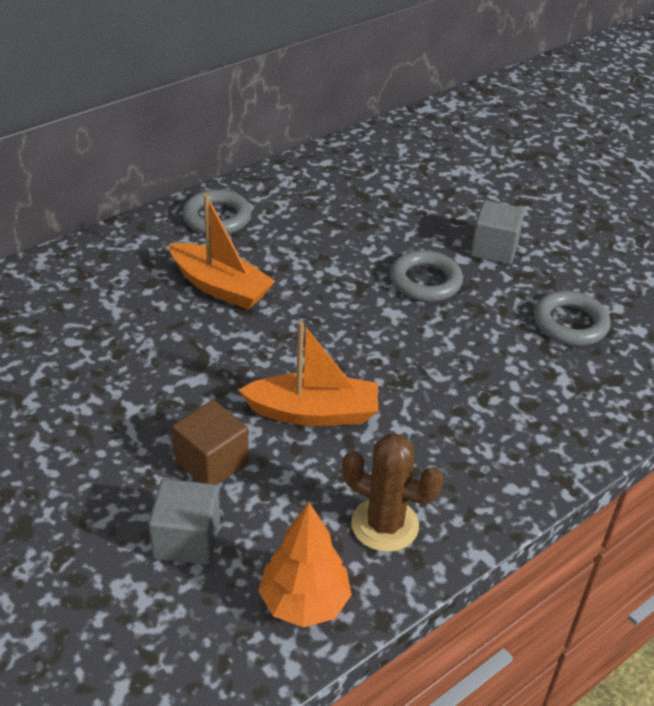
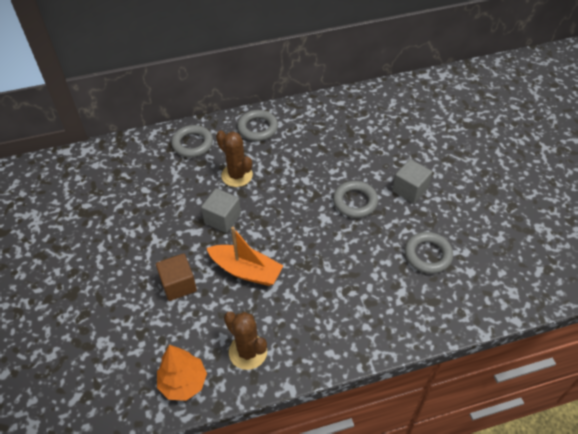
camera: 25 degrees right, 10 degrees up
grey cube [148,479,220,565] -> grey cube moved to [201,188,241,233]
orange boat [169,194,275,309] -> brown cactus [216,130,253,187]
none -> grey ring [171,125,213,158]

